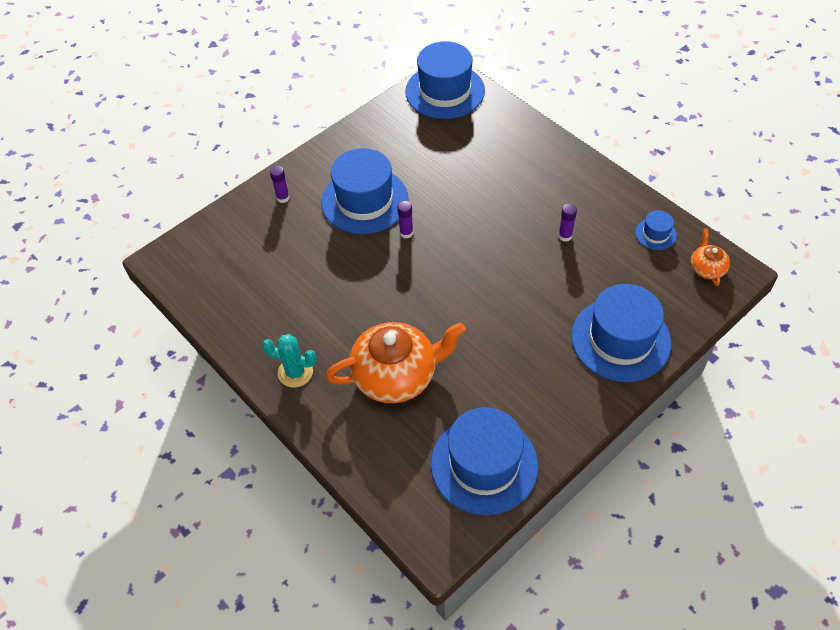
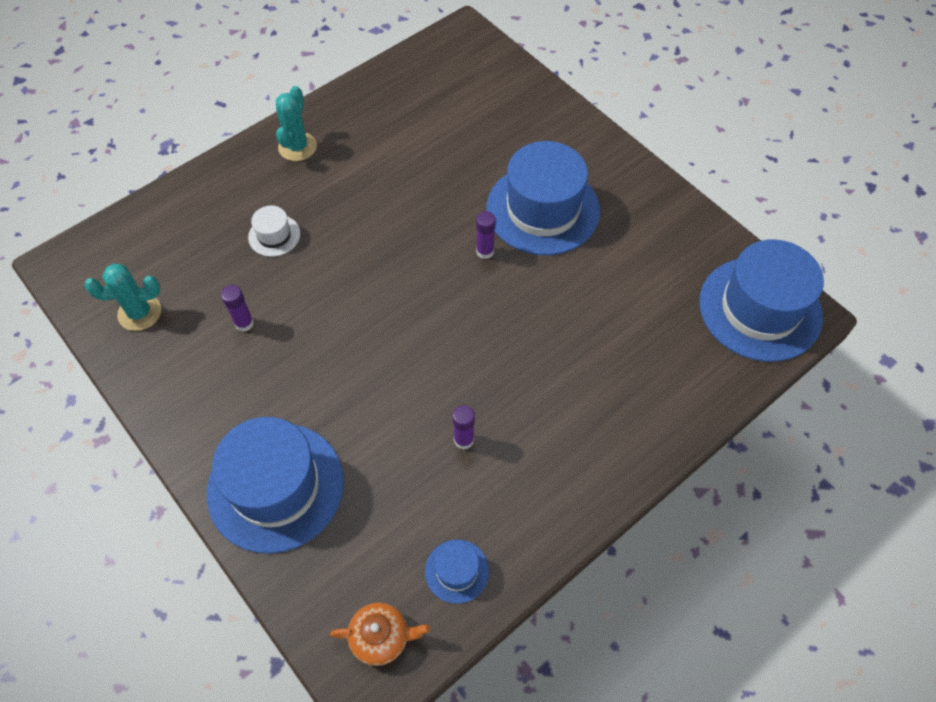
camera: 90 degrees right, 5 degrees up
purple glue stick [270,166,290,203] -> purple glue stick moved to [221,285,254,332]
orange teapot [326,322,466,403] -> white hat [248,206,300,257]
blue hat [431,407,538,515] -> turquoise cactus [85,264,162,331]

